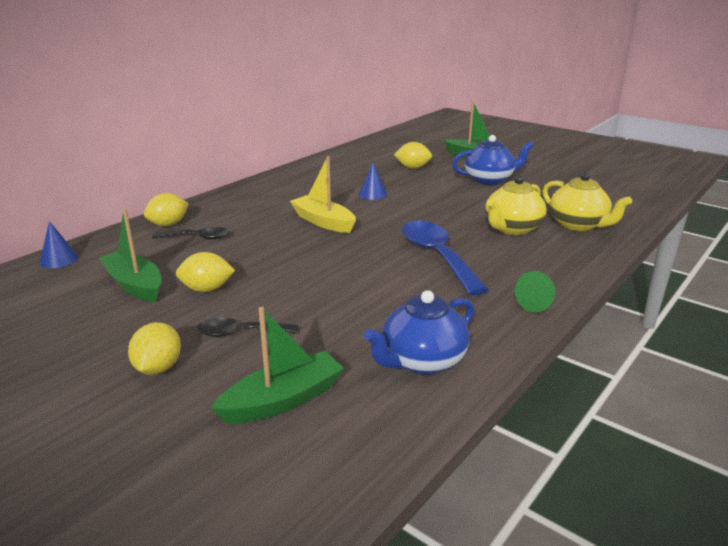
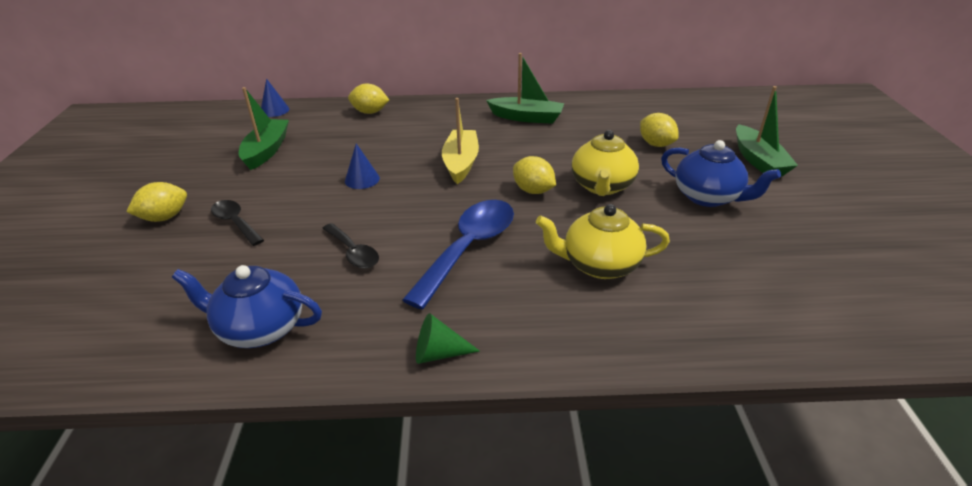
camera: 50 degrees right, 10 degrees up
black spoon [152,227,229,239] -> black spoon moved to [322,223,379,269]
yellow lemon [176,252,235,292] -> yellow lemon moved to [513,156,556,194]
green boat [211,307,344,424] -> green boat moved to [486,53,564,124]
blue cone [358,163,387,200] -> blue cone moved to [345,143,380,189]
yellow teapot [542,172,632,231] -> yellow teapot moved to [572,130,639,196]

